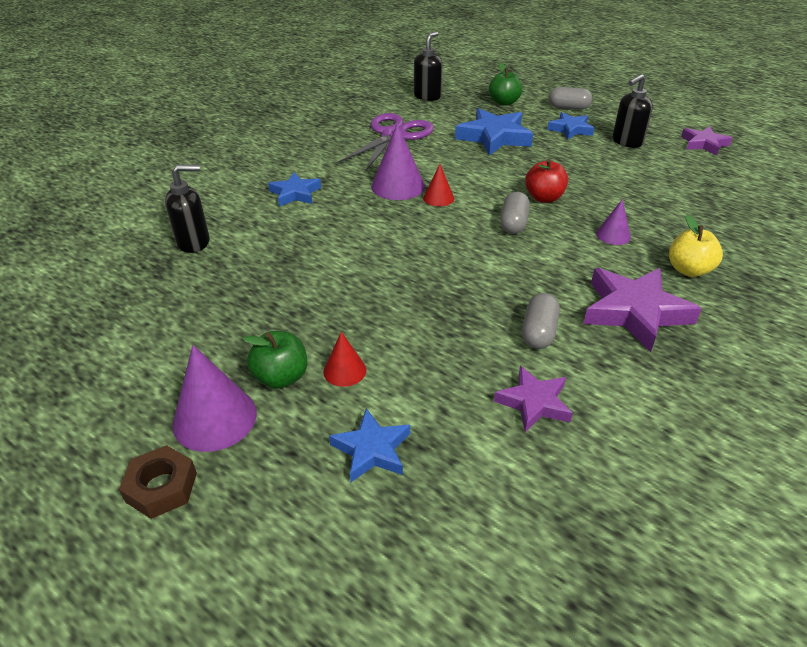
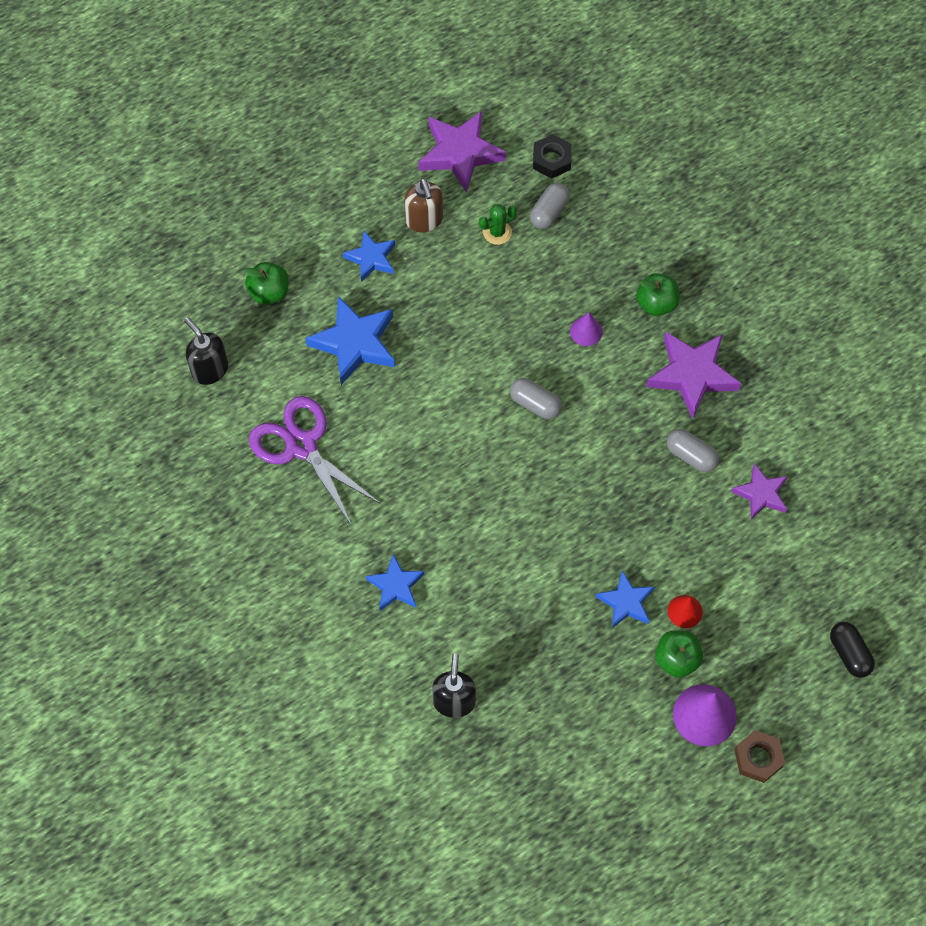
camera: 70 degrees left, 25 degrees up
blue star [329,408,410,482] -> blue star moved to [596,571,654,628]
purple cone [371,123,425,200] -> none
red cone [423,164,454,207] -> none
red apple [525,159,568,203] -> none
grey capsule [549,87,592,110] -> grey capsule moved to [530,183,570,229]
black soap dispenser [613,74,653,148] -> brown soap dispenser [404,178,443,233]
yellow apple [669,215,723,277] -> green apple [636,273,680,316]
purple star [681,126,732,155] -> purple star [418,111,506,193], size x1.66
none -> green cactus [479,204,517,245]
none -> black nut [533,134,572,179]
none -> black capsule [830,622,875,678]

